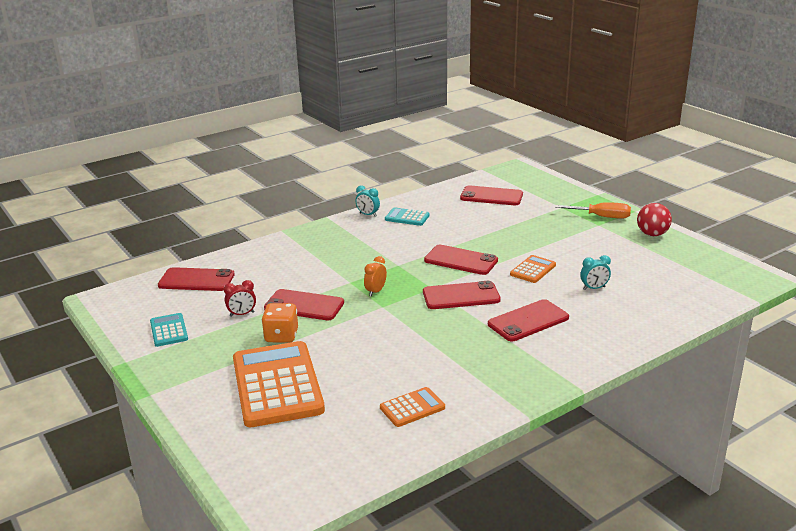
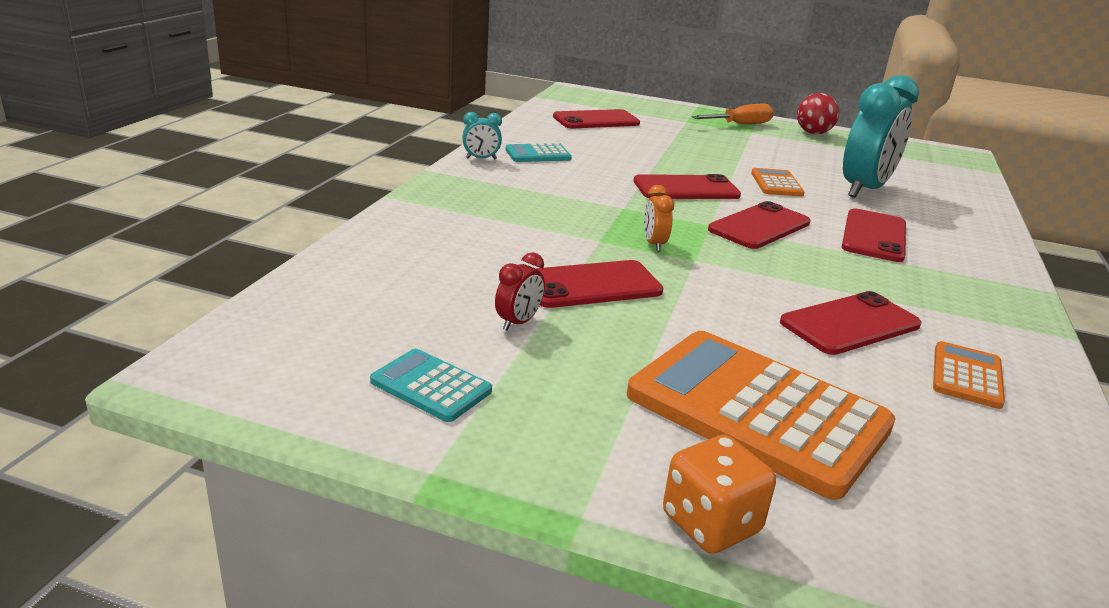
camera: 40 degrees left, 0 degrees up
red phone [158,267,235,291] -> red phone moved to [780,291,921,355]
orange dice [262,303,298,343] -> orange dice moved to [663,435,776,554]
turquoise clock [580,255,611,290] -> turquoise clock [843,75,919,198], size x2.36

